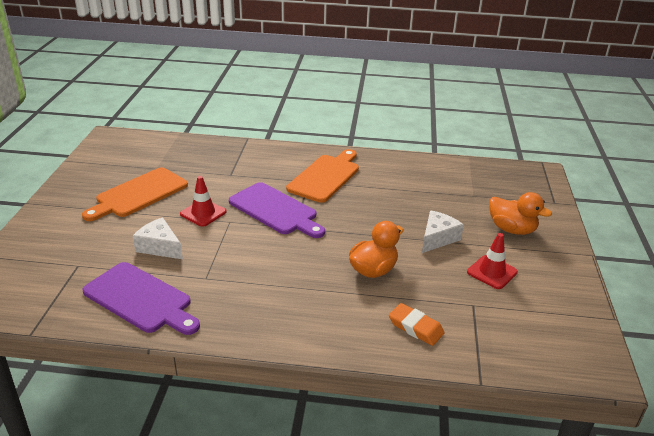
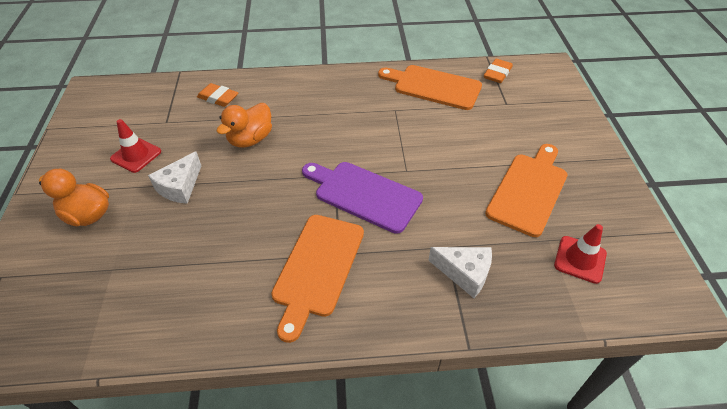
camera: 170 degrees right, 15 degrees up
purple cutting board [82,262,200,335] -> orange cutting board [378,65,482,110]
white cheese [133,218,183,259] -> white cheese moved to [428,247,492,298]
red traffic cone [180,176,227,227] -> red traffic cone moved to [554,224,607,284]
none -> orange eraser [484,59,513,83]

